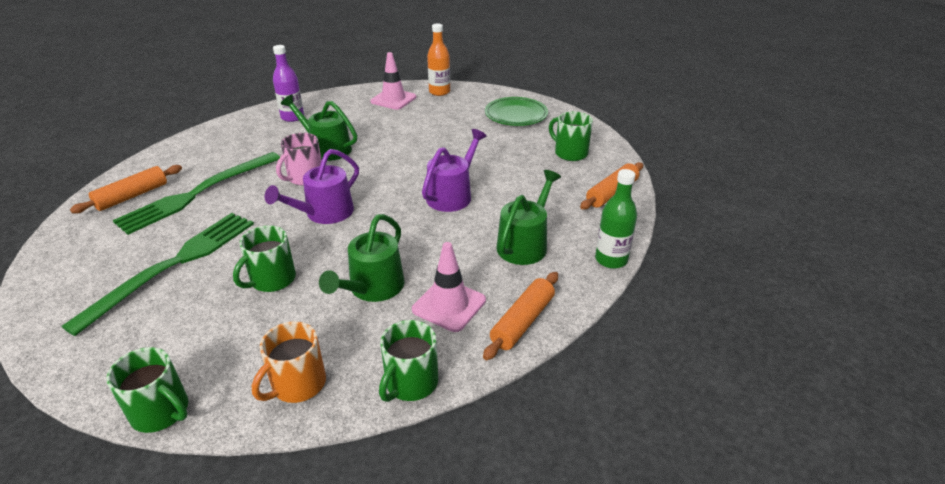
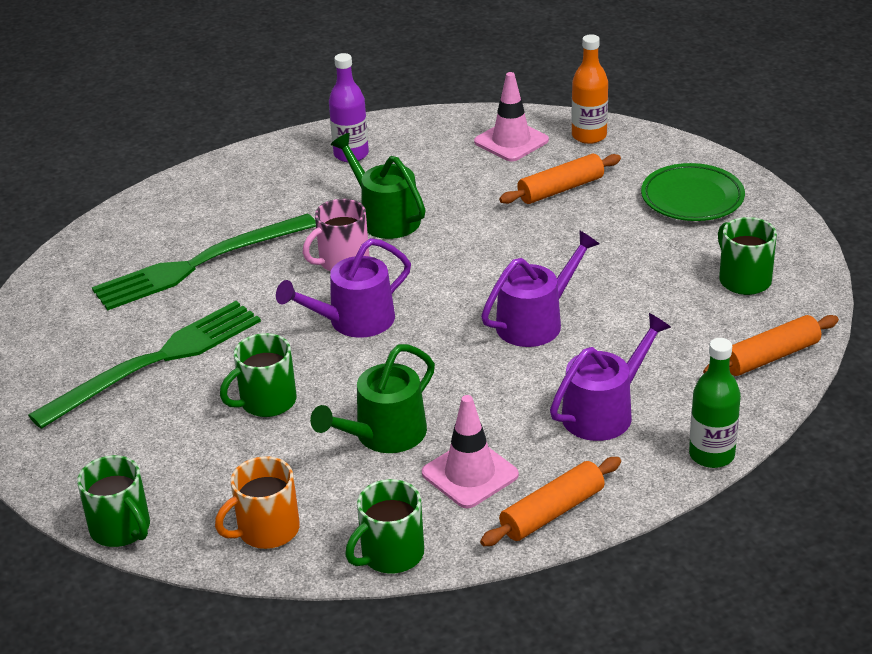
camera: 20 degrees right, 0 degrees up
orange rolling pin [70,165,182,213] -> orange rolling pin moved to [499,153,621,204]
green watering can [496,170,561,265] -> purple watering can [550,313,671,441]

